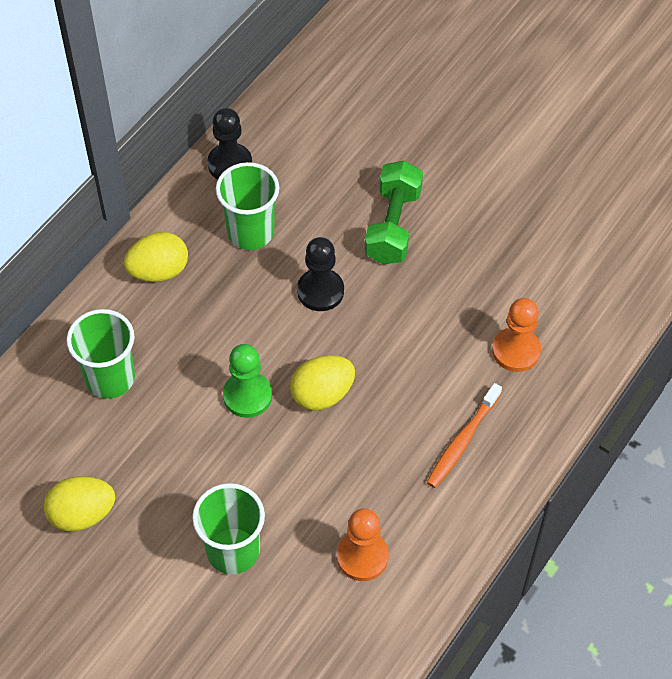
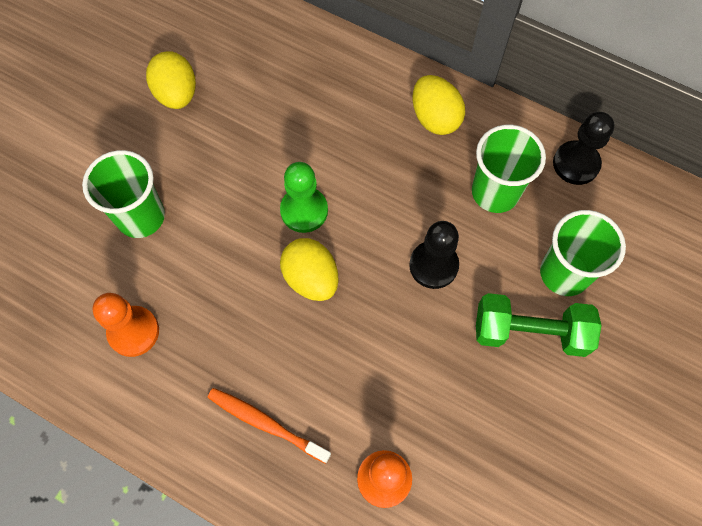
camera: 85 degrees right, 10 degrees up
green cup [66,309,135,399] -> green cup moved to [540,210,626,296]

